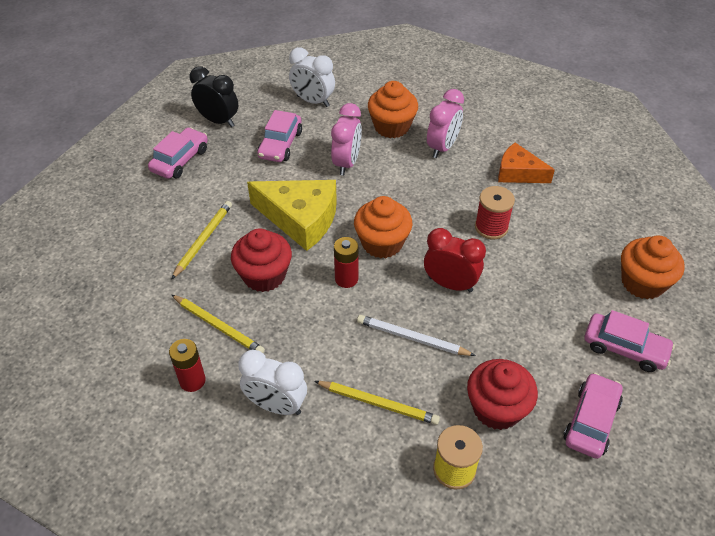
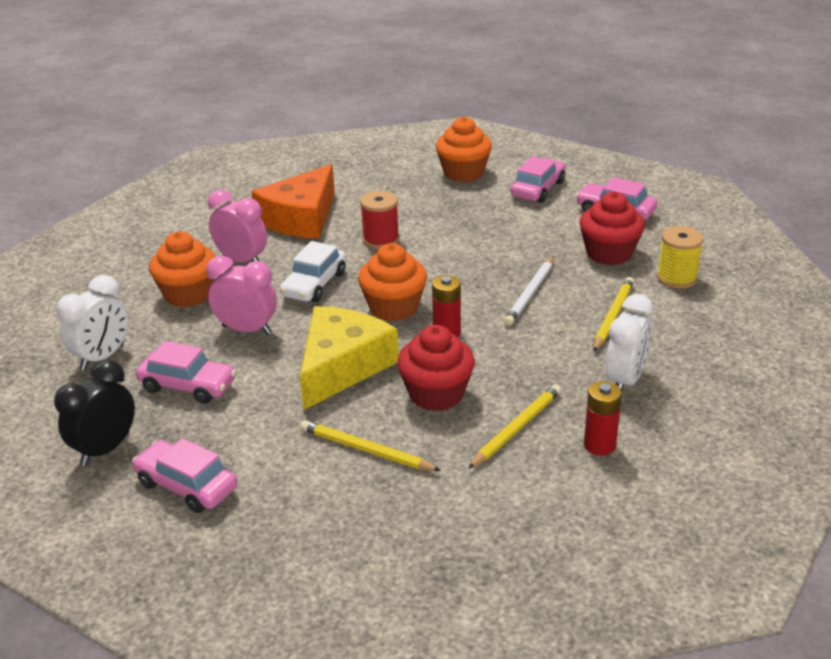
camera: 85 degrees left, 15 degrees down
red clock [424,228,486,292] -> none
orange cheese [498,142,555,183] -> orange cheese [251,164,335,239], size x1.59
none -> white car [280,241,346,302]

